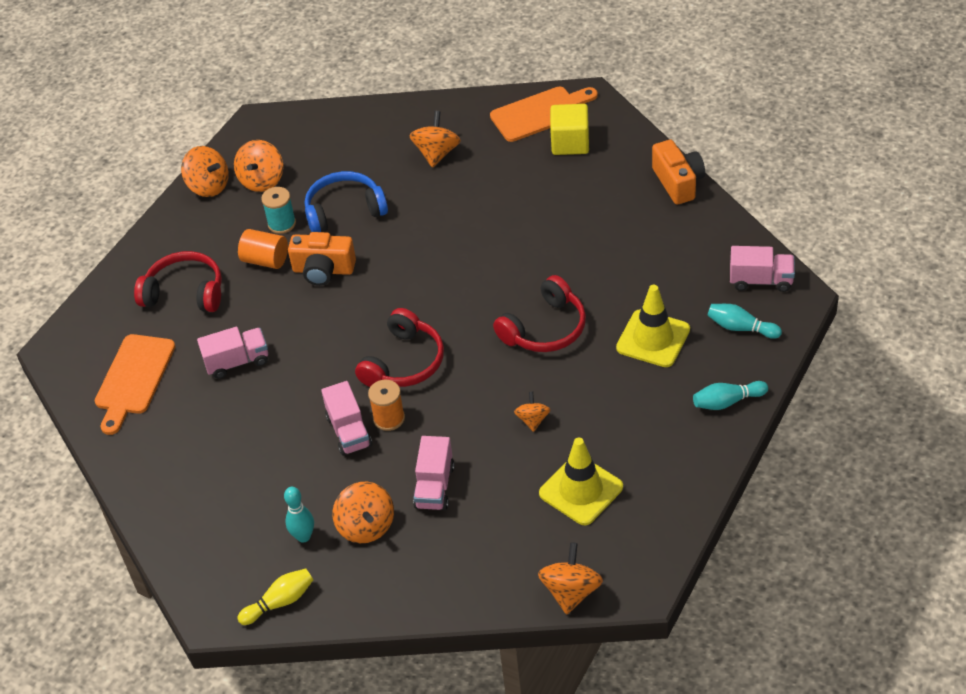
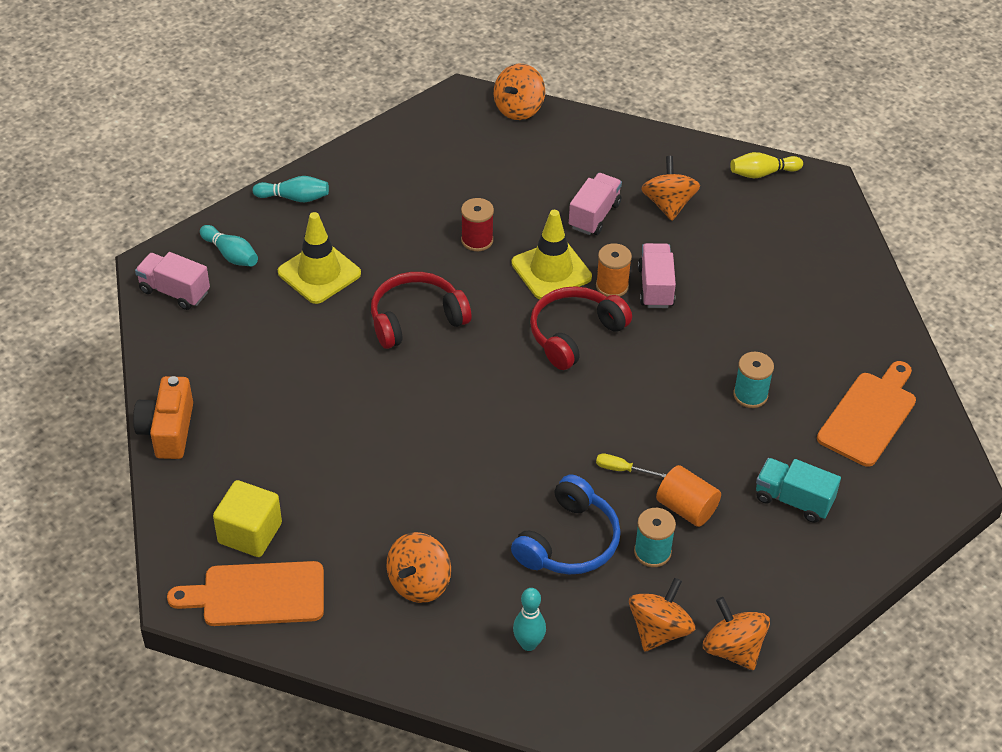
camera: 165 degrees left, 0 degrees up
red headphones [134,251,222,312] -> turquoise truck [756,458,841,523]
pink truck [197,327,268,379] -> turquoise spool [733,352,774,408]
turquoise bowling pin [284,487,314,543] -> turquoise bowling pin moved to [513,588,546,651]
orange camera [288,232,356,286] -> yellow screwdriver [596,453,667,478]
blue headphones [305,171,388,232] -> blue headphones turned 60 degrees counterclockwise [511,475,621,575]
orange spinning top [514,391,551,432] -> red spool [461,198,494,251]
yellow traffic cone [539,438,623,525] -> yellow traffic cone moved to [511,210,592,299]

